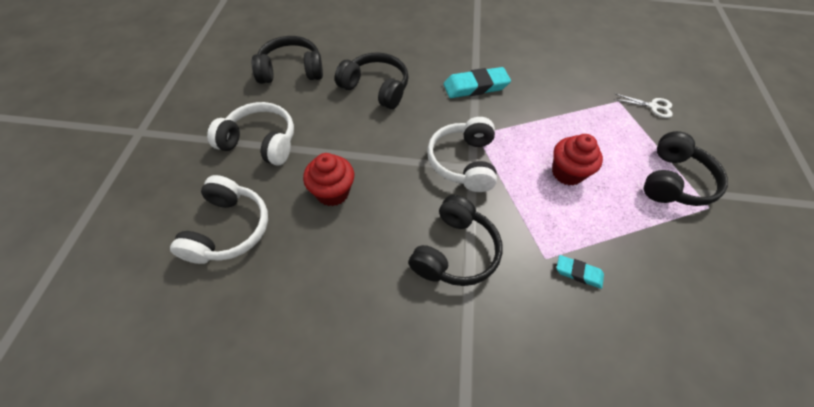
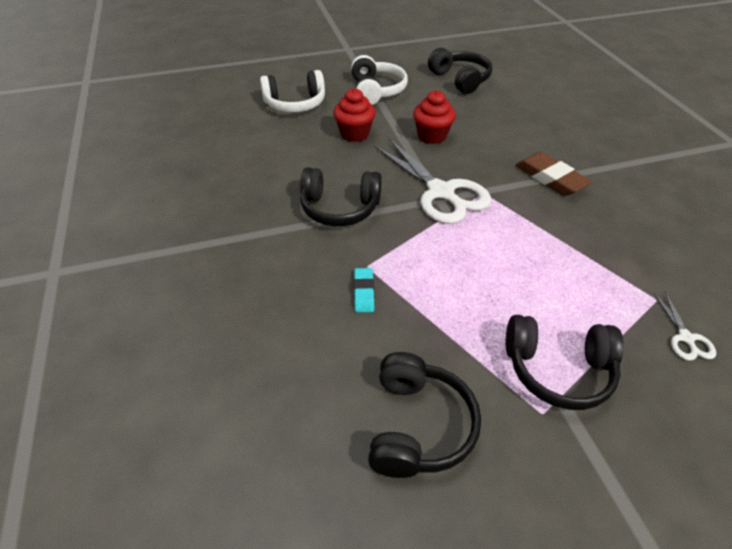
camera: 70 degrees right, 10 degrees down
black headphones [335,52,409,109] -> black headphones moved to [368,352,481,478]
white headphones [427,117,497,192] -> white scissors [374,139,491,224]
turquoise eraser [443,67,511,98] -> brown eraser [516,152,592,196]
red cupcake [552,134,603,186] -> red cupcake moved to [413,90,456,144]

